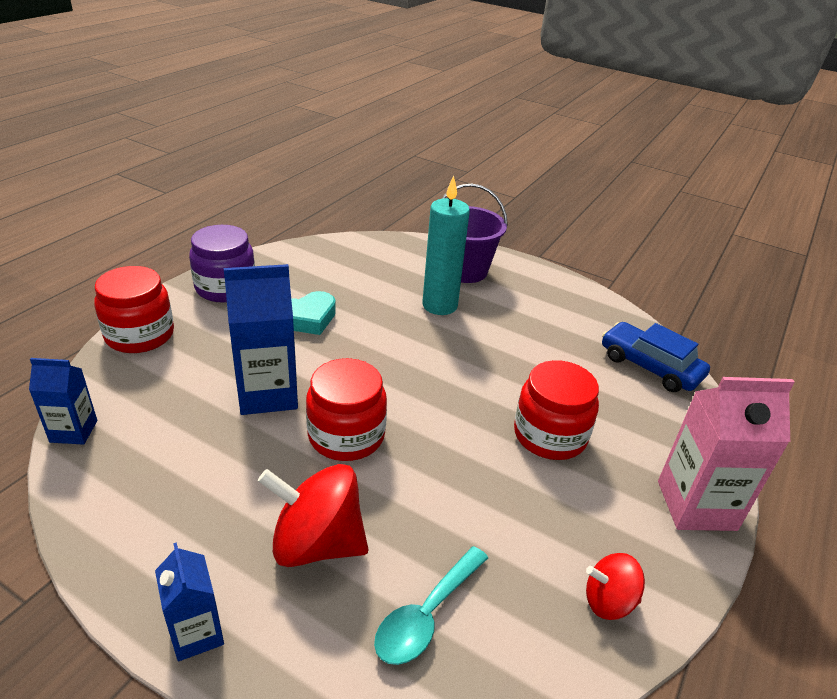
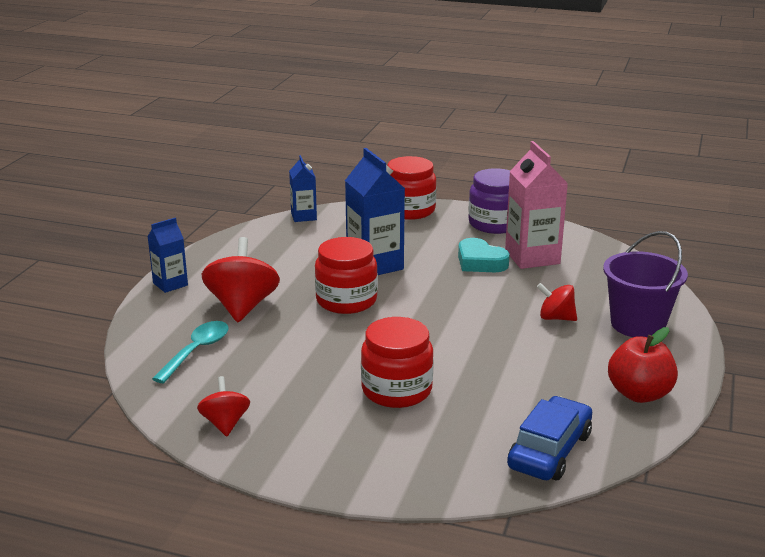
camera: 80 degrees right, 10 degrees down
turquoise spoon [374,546,488,665] -> turquoise spoon turned 90 degrees clockwise [152,321,229,383]
turquoise candle [422,176,470,315] -> red spinning top [537,283,577,321]
pink carton [658,377,795,531] -> pink carton moved to [505,141,568,269]
none -> red apple [608,327,678,403]

